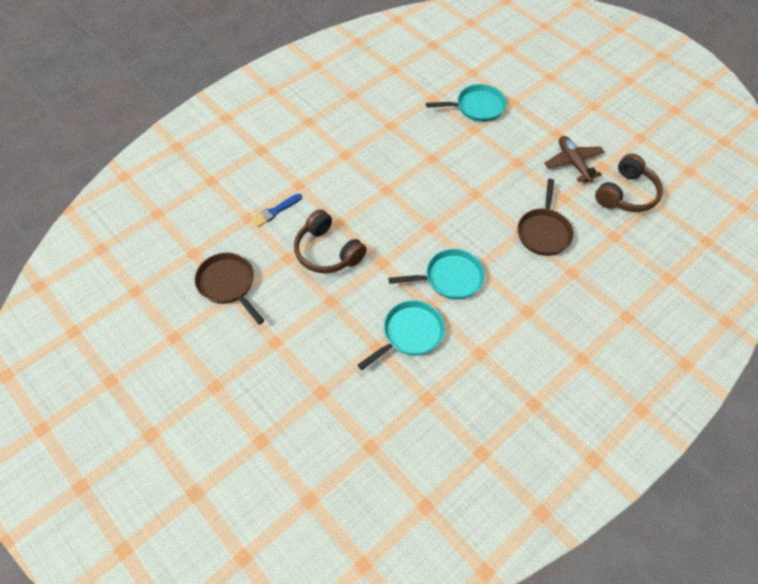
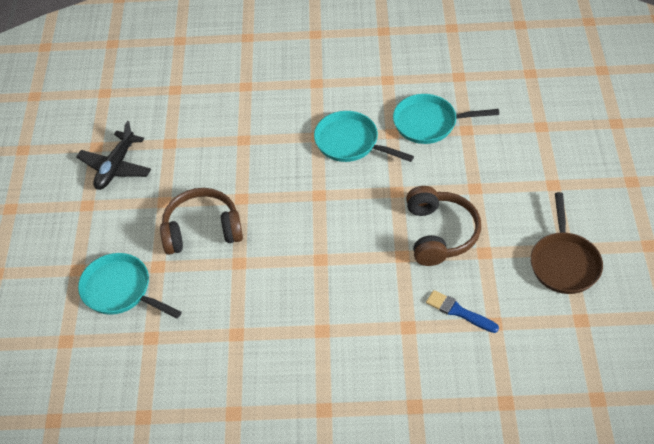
camera: 135 degrees left, 5 degrees down
blue brush [251,193,302,227] -> blue brush turned 150 degrees counterclockwise [426,290,499,333]
brown pan [518,179,574,256] -> none
brown plane [544,136,604,182] -> black plane [76,121,151,190]
brown headphones [595,154,663,212] -> brown headphones moved to [160,188,243,255]

